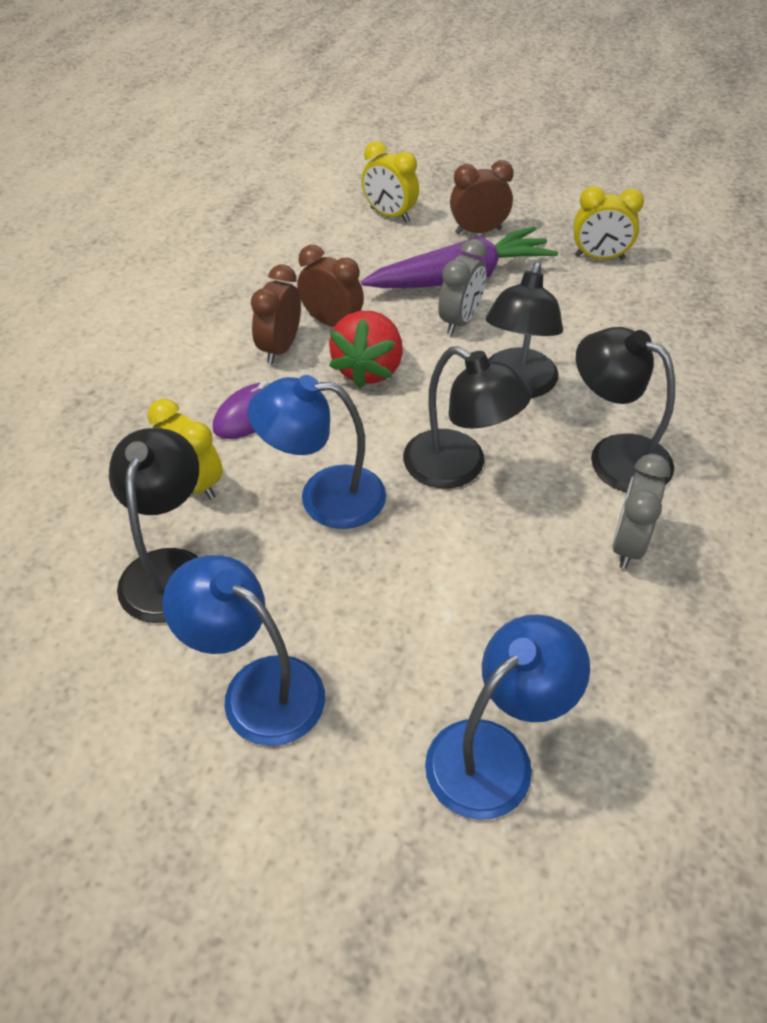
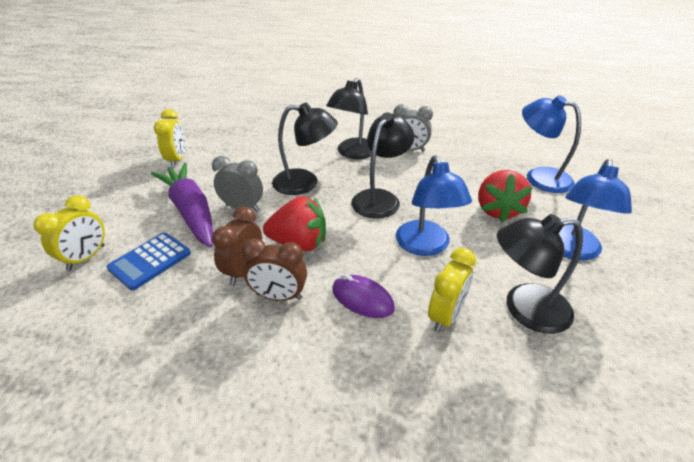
camera: 100 degrees left, 10 degrees down
brown clock [450,160,514,234] -> none
none -> blue calculator [107,233,191,290]
none -> red strawberry [478,170,533,222]

